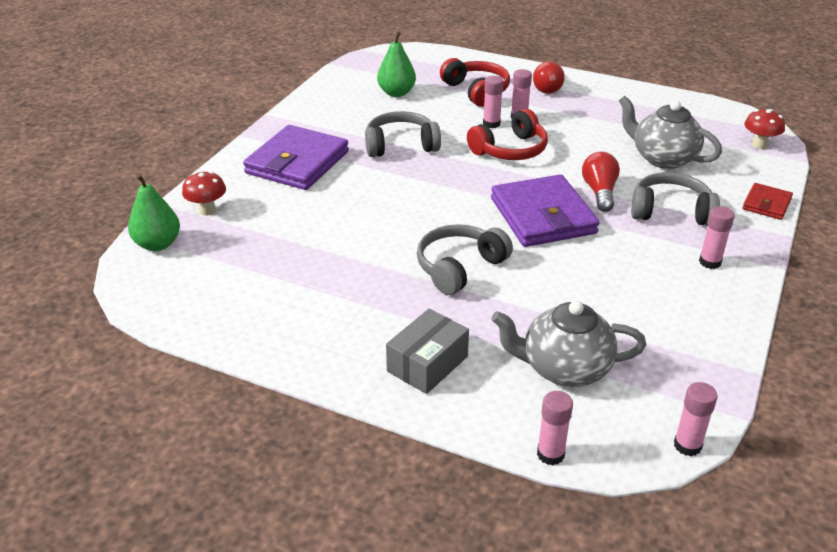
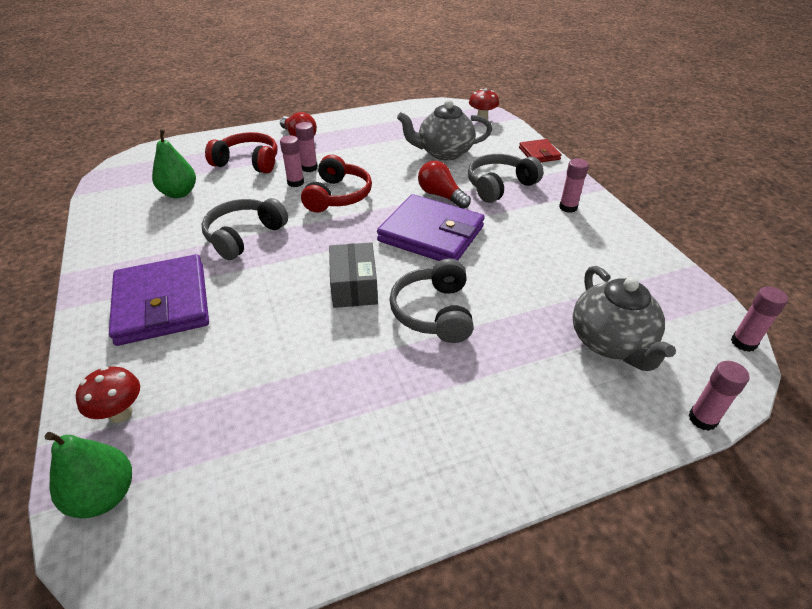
camera: 45 degrees left, 5 degrees up
grey box [386,309,469,394] -> grey box moved to [329,242,378,308]
grey teapot [491,300,646,387] -> grey teapot turned 60 degrees counterclockwise [573,266,676,371]

